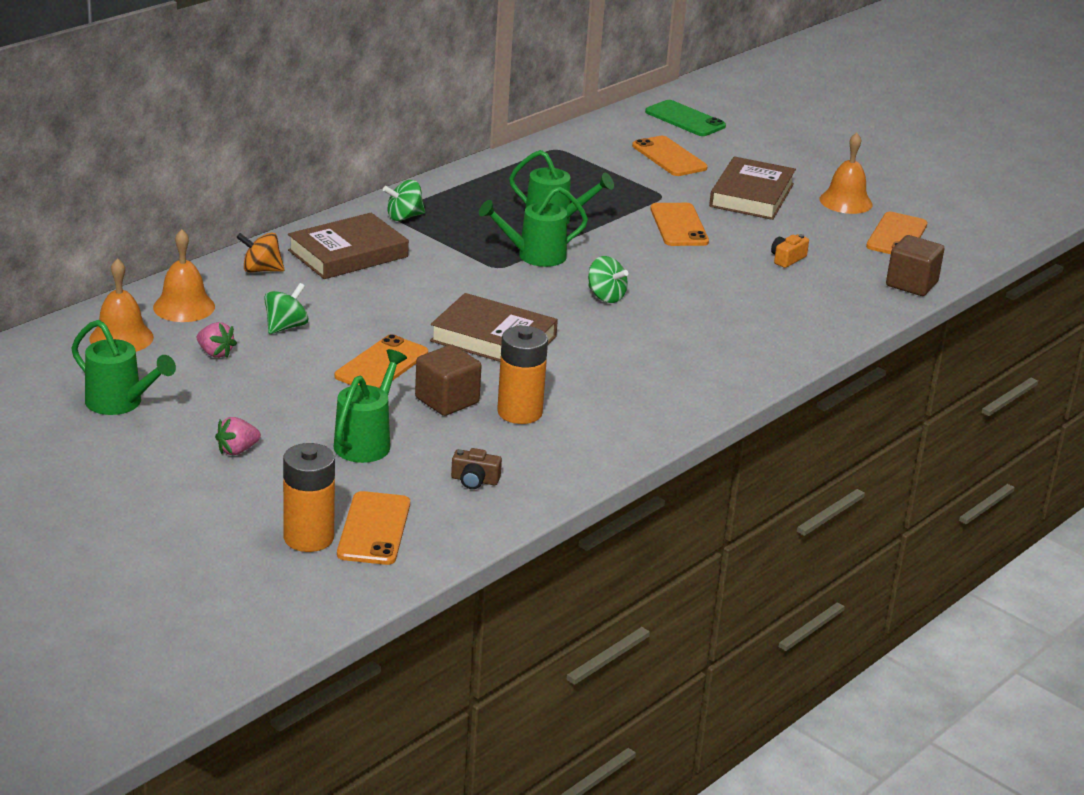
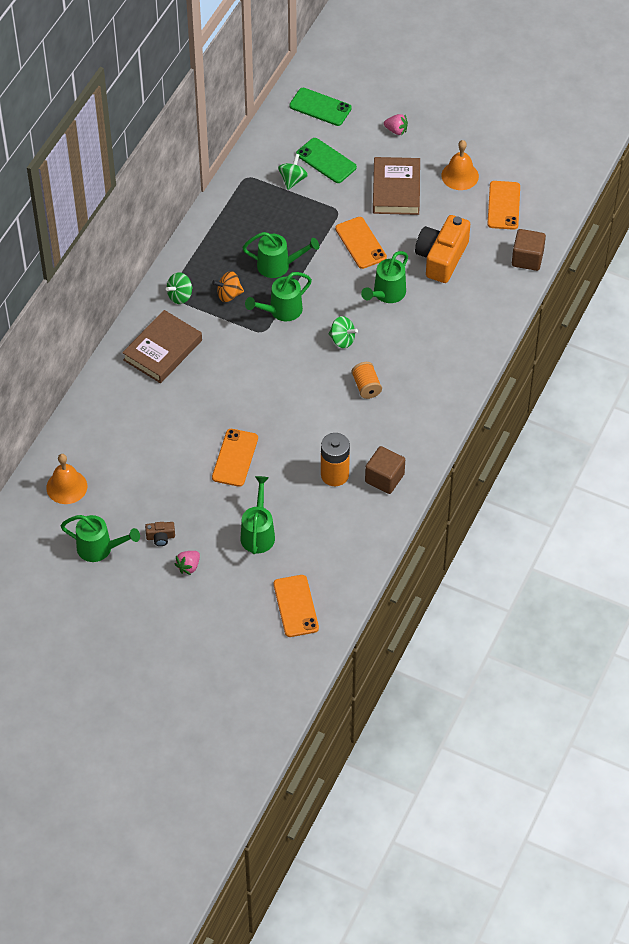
camera: 15 degrees left, 25 degrees up
orange bell [153,229,215,322] -> none
pink strawberry [197,322,237,358] -> pink strawberry moved to [384,114,408,135]
orange spinning top [236,232,285,273] -> orange spinning top moved to [212,271,244,302]
green spinning top [264,283,309,334] -> green spinning top moved to [278,154,308,190]
orange battery [283,443,335,552] -> none
brown cube [415,345,481,416] -> brown cube moved to [365,446,405,494]
brown book [430,293,558,362] -> none
brown camera [451,448,502,489] -> brown camera moved to [145,522,175,546]
orange phone [632,136,708,176] -> green phone [296,138,357,183]
orange camera [771,234,809,268] -> orange camera [415,215,470,283], size x2.34
none -> orange spool [352,362,382,399]
none -> green watering can [361,251,408,303]

